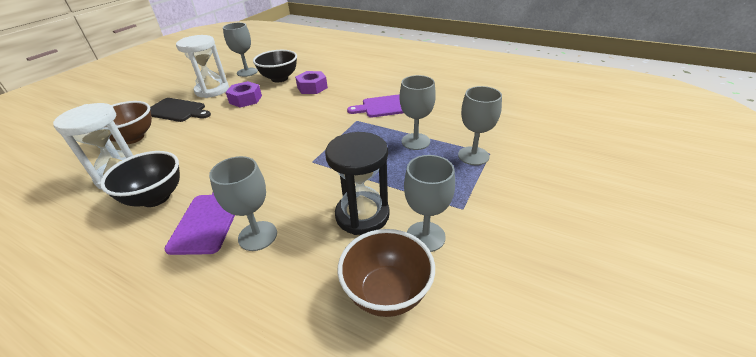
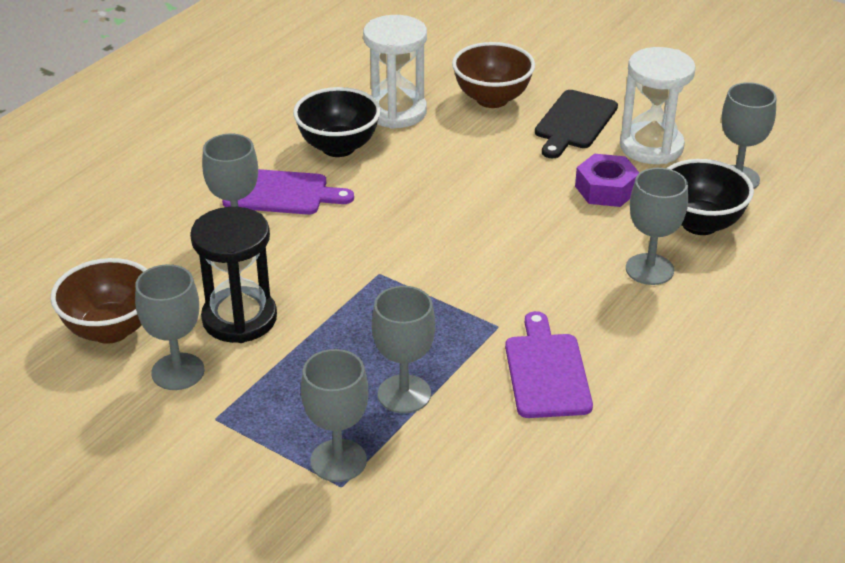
camera: 95 degrees right, 0 degrees up
purple nut [295,71,328,94] -> grey goblet [626,168,688,285]

